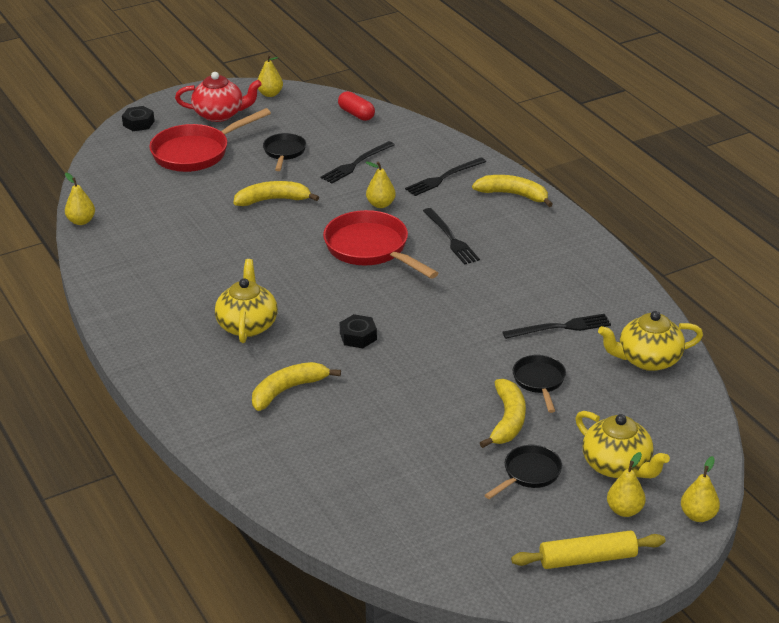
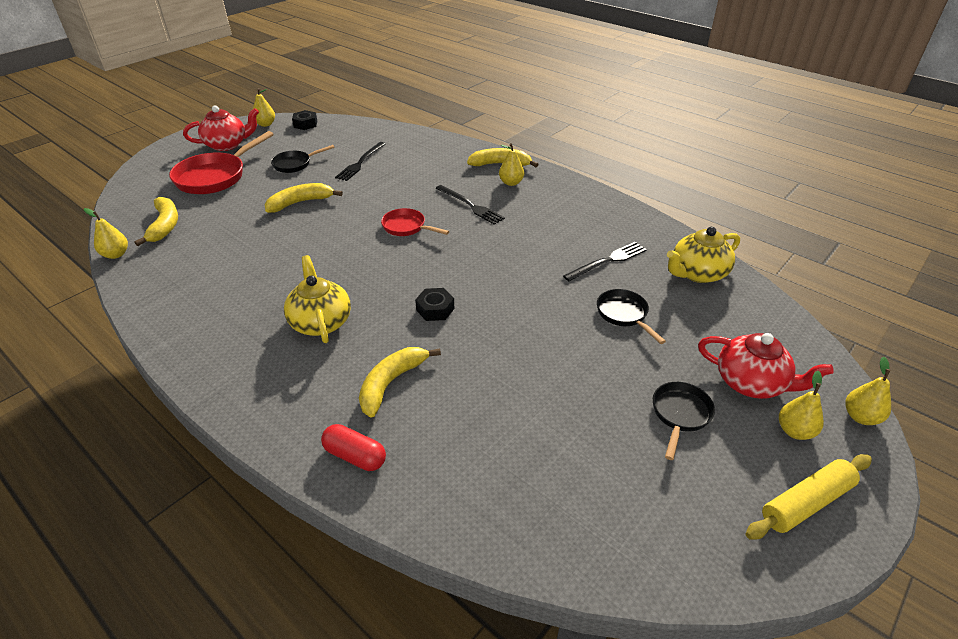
camera: 20 degrees left, 5 degrees up
black nut [122,106,155,131] -> black nut moved to [292,110,317,130]
black pan [263,133,306,171] -> black pan turned 105 degrees counterclockwise [271,145,335,173]
red pan [323,210,438,279] -> red pan [381,208,449,236], size x0.56
red capsule [338,91,375,121] -> red capsule moved to [321,424,386,471]
yellow pear [366,162,396,208] -> yellow pear moved to [499,143,524,186]
black fork [405,157,486,196] -> none
yellow banana [480,379,526,448] -> yellow banana moved to [135,197,178,246]
yellow teapot [575,411,670,478] -> red teapot [698,333,834,399]

